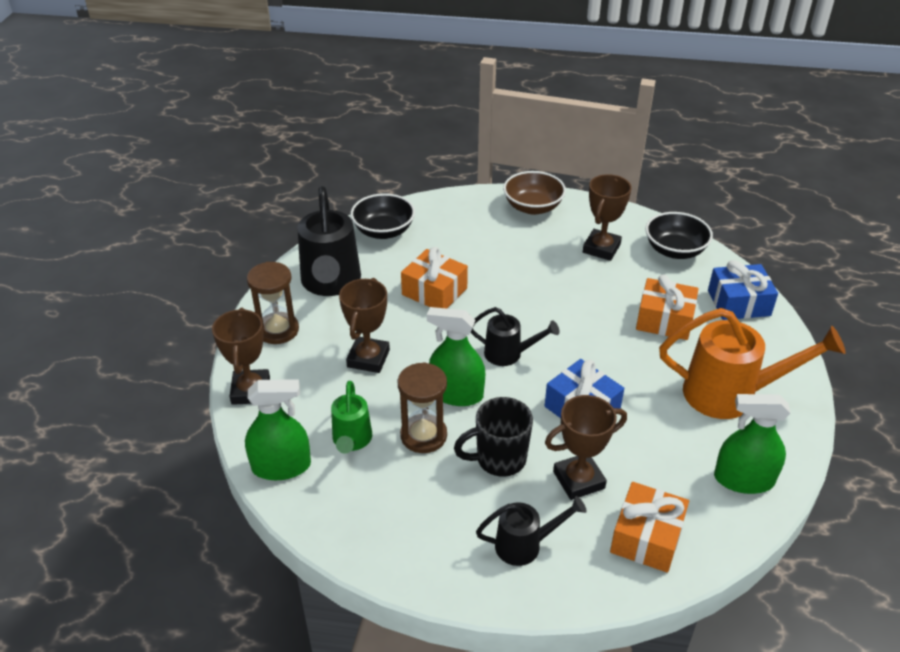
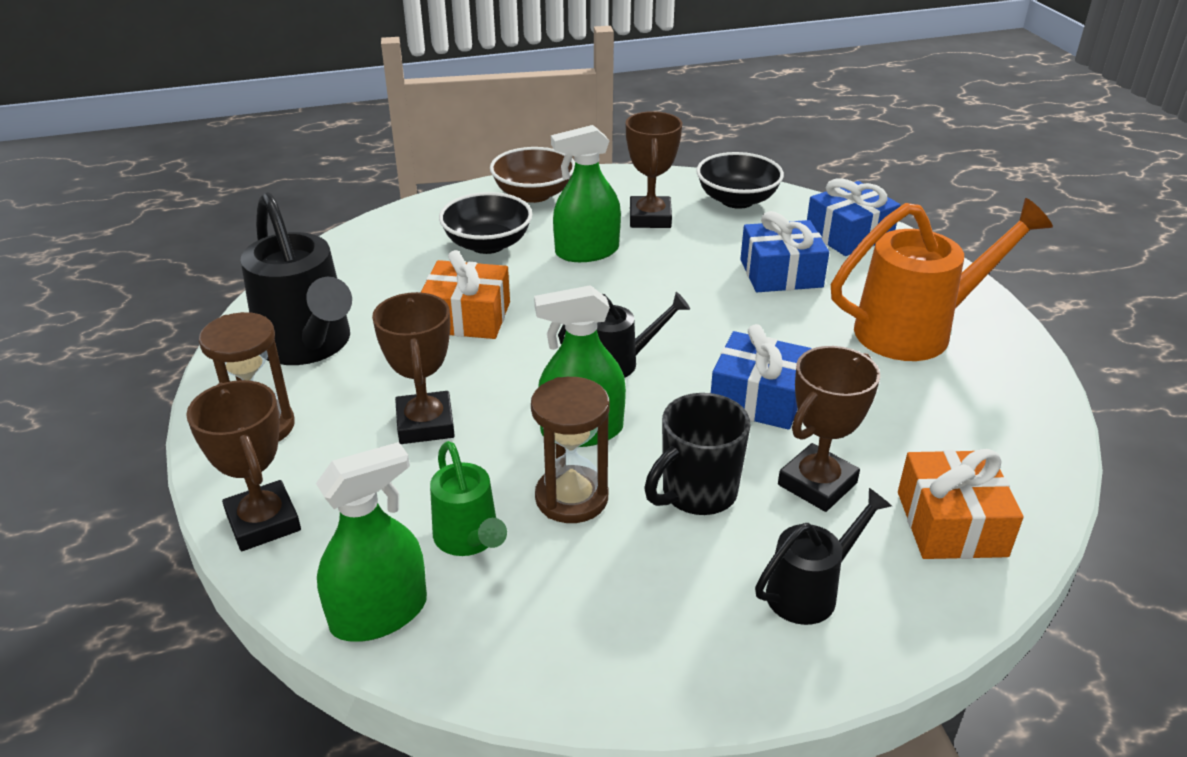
camera: 25 degrees left, 5 degrees down
black bowl [351,193,415,239] -> black bowl moved to [439,192,533,254]
orange gift [636,274,699,340] -> blue gift [740,211,829,292]
green spray bottle [714,394,790,494] -> green spray bottle moved to [551,125,621,262]

